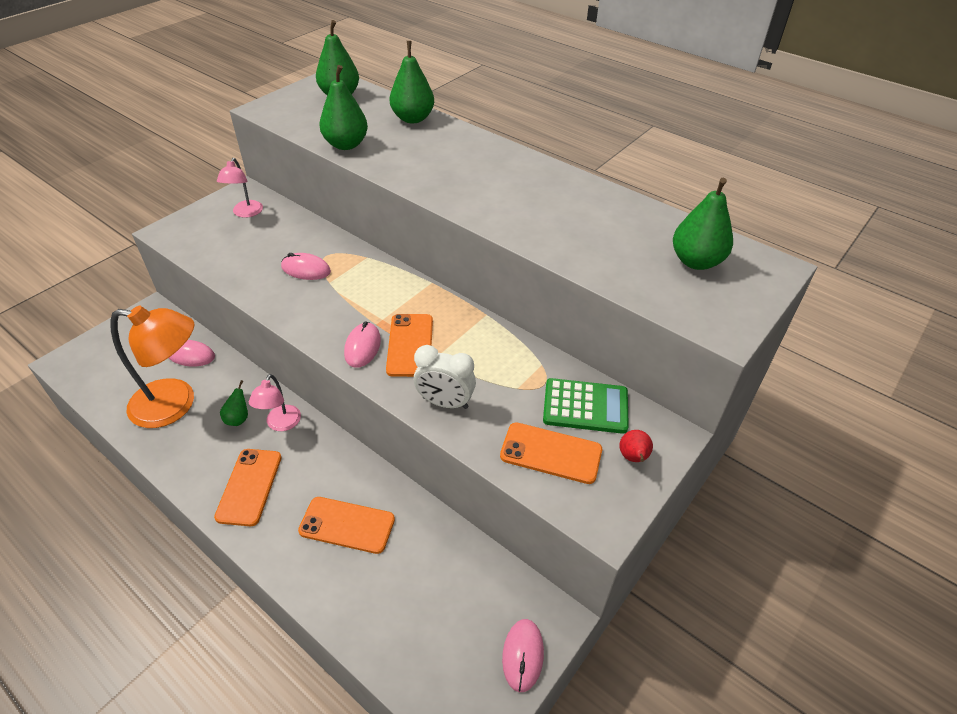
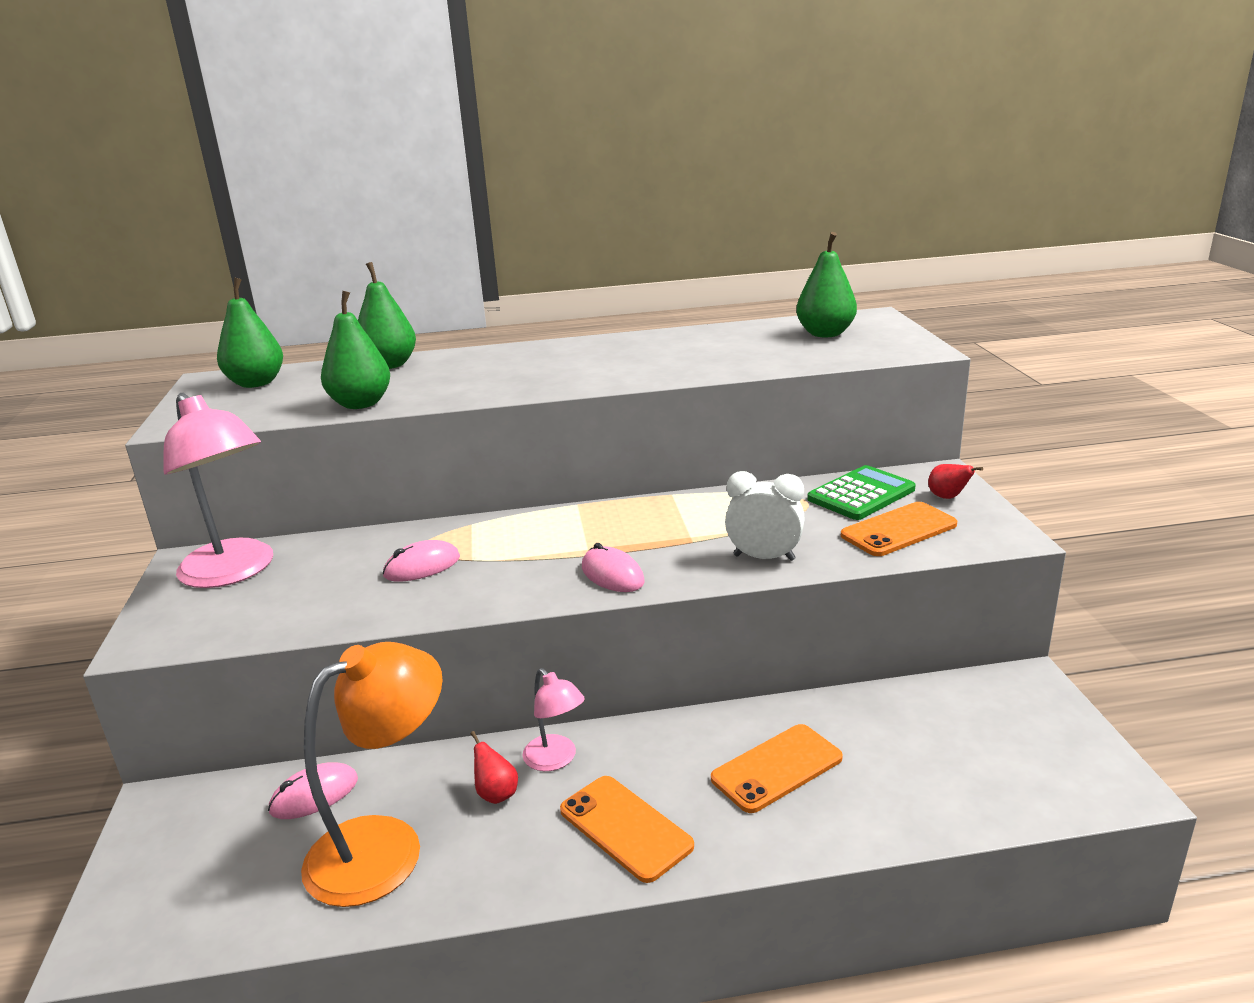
camera: 45 degrees left, 20 degrees down
pink lamp [217,158,263,218] -> pink lamp [164,393,273,588], size x1.92
green pear [220,380,248,426] -> red pear [470,731,518,804]
orange phone [386,314,433,377] -> none
white clock [414,345,476,409] -> white clock turned 135 degrees counterclockwise [725,471,805,561]
pink mouse [502,619,544,692] -> none

